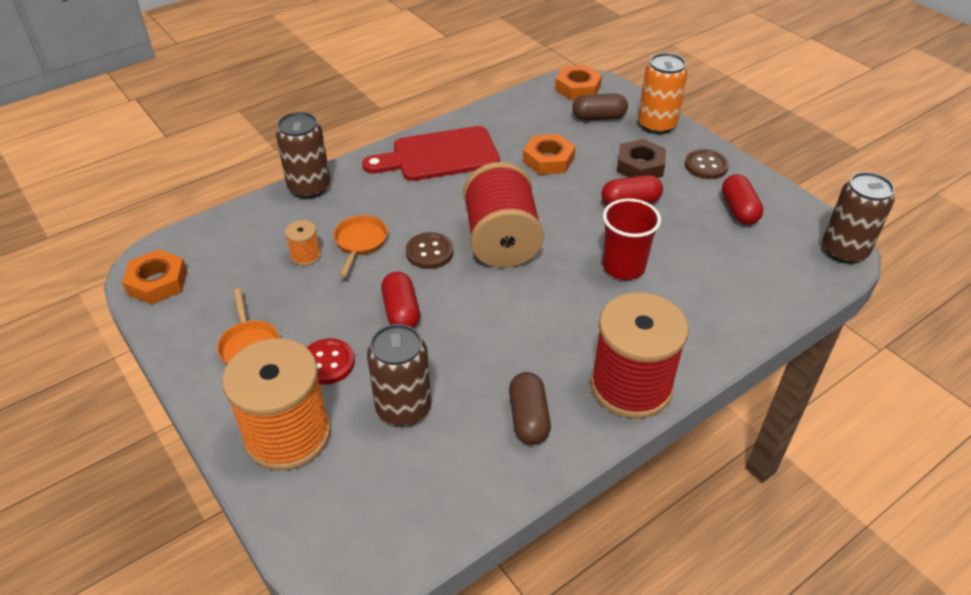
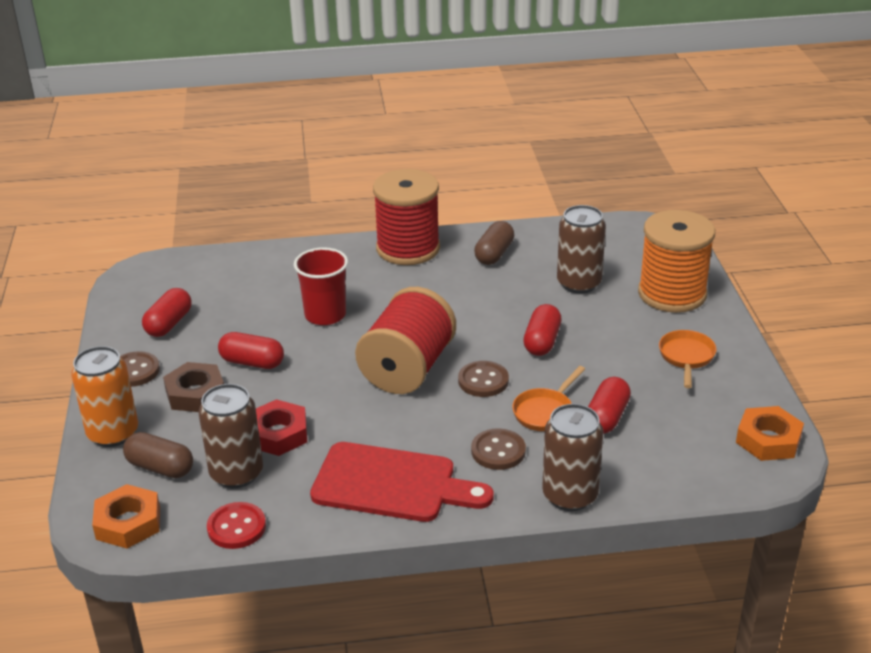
camera: 150 degrees left, 10 degrees down
orange spool [285,220,321,266] -> red capsule [588,377,631,434]
red button [306,338,355,385] -> red button moved to [207,502,266,549]
orange nut [523,134,575,175] -> red nut [256,399,307,456]
brown can [823,172,895,264] -> brown can moved to [198,384,263,488]
none -> brown button [471,428,526,470]

